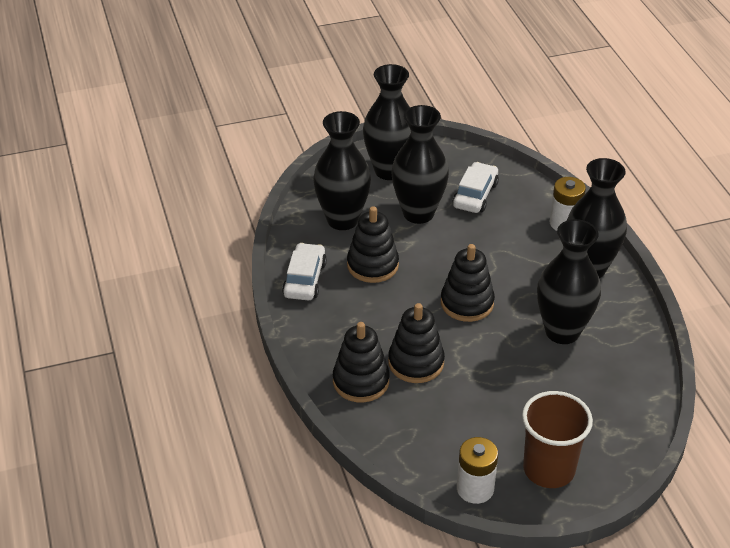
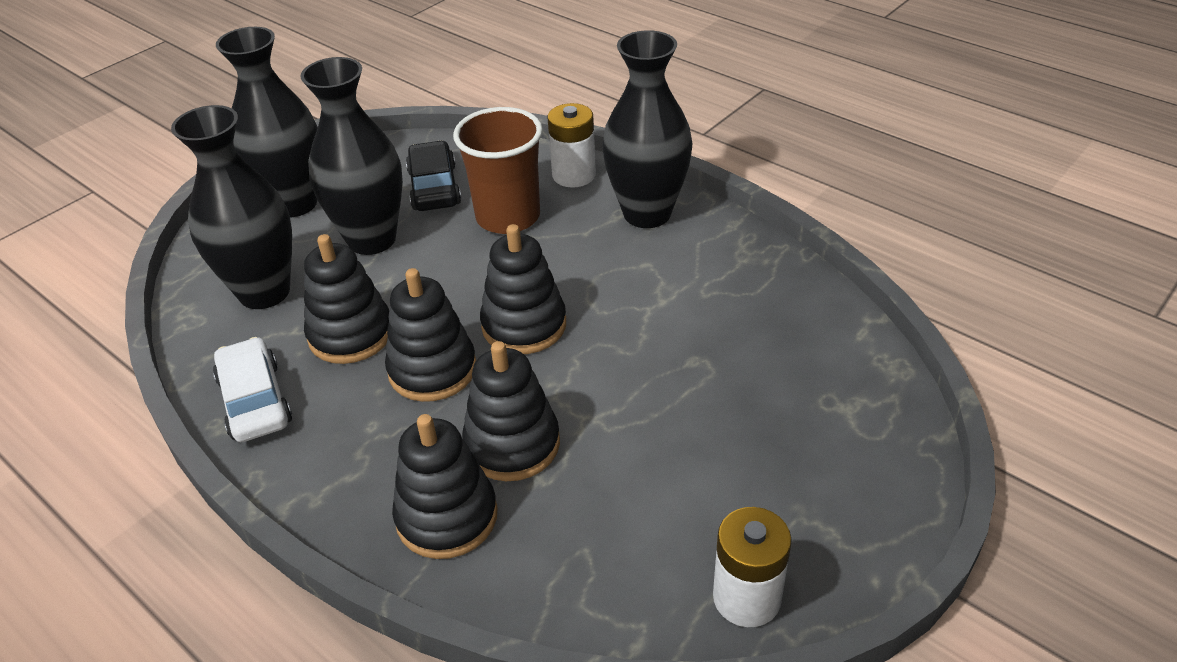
camera: 30 degrees left, 0 degrees up
white car [453,162,499,213] -> black car [406,140,461,211]
brown cup [522,391,593,488] -> brown cup moved to [453,107,543,234]
black vase [537,219,601,344] -> none
none -> black stacking toy [385,268,476,402]

